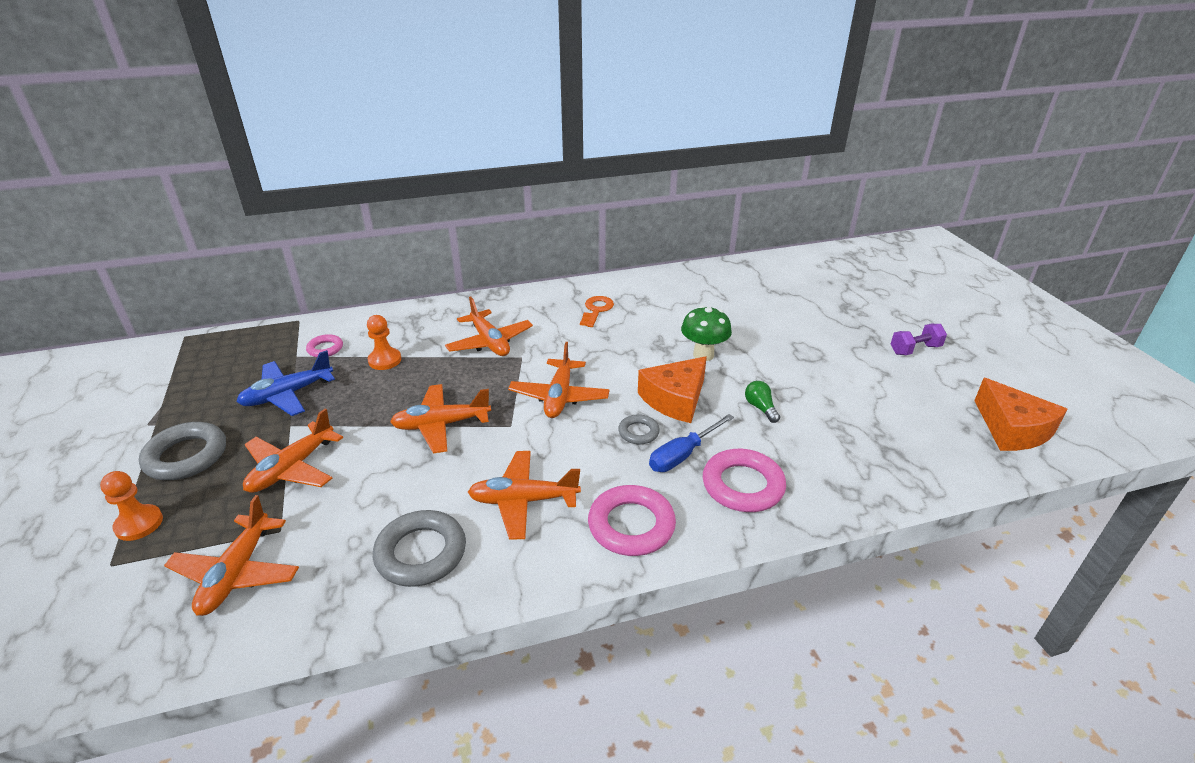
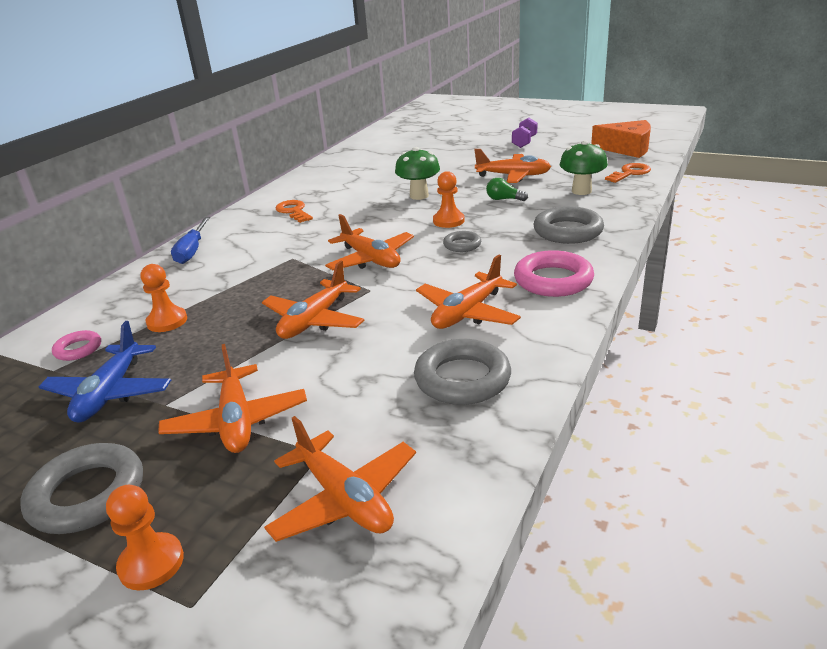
camera: 45 degrees left, 5 degrees down
orange plane [445,296,533,356] -> orange plane moved to [474,149,551,183]
orange cheese [638,356,707,423] -> orange pawn [433,171,465,228]
blue screwdriver [649,414,734,472] -> blue screwdriver moved to [171,217,210,264]
pink ring [703,449,786,512] -> grey ring [534,206,604,244]
none -> green mushroom [560,140,608,195]
none -> orange key [605,163,651,183]

